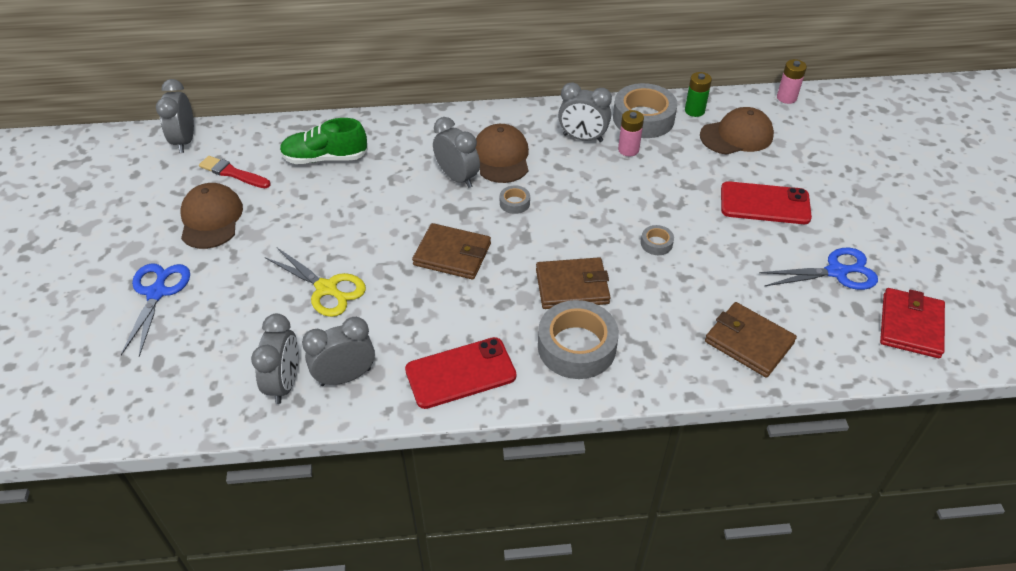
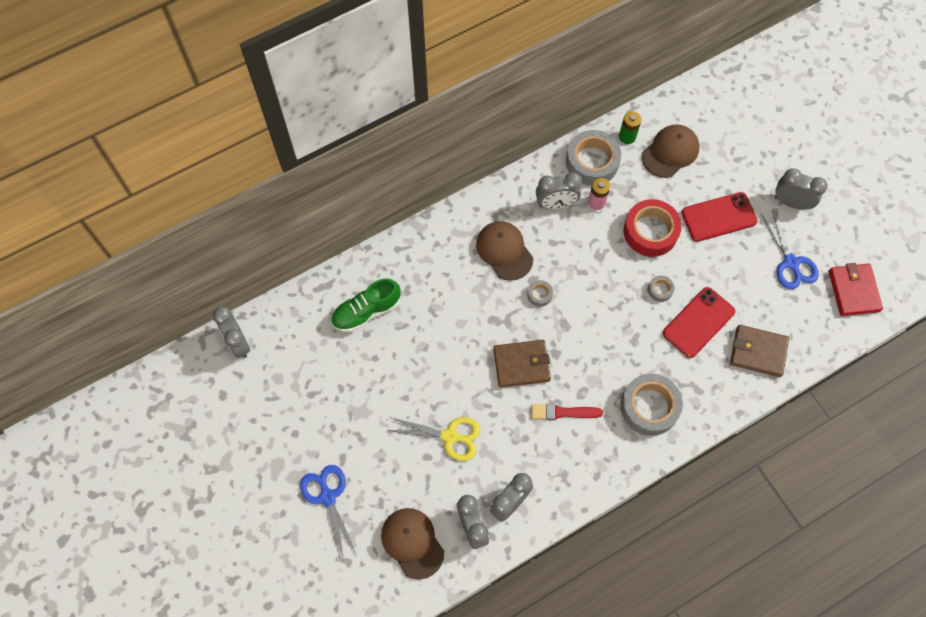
camera: 25 degrees left, 20 degrees up
brown cap [181,183,243,249] -> brown cap moved to [381,508,444,580]
red brush [199,156,271,188] -> red brush moved to [531,404,603,420]
red phone [405,337,516,409] -> red phone moved to [663,287,735,358]
grey clock [433,117,480,188] -> grey clock moved to [775,168,828,210]
brown wallet [536,257,610,309] -> none
blue scissors [759,248,878,290] -> blue scissors turned 105 degrees clockwise [761,210,819,289]
pink battery [777,59,807,104] -> none
none -> red tape [624,199,682,257]

